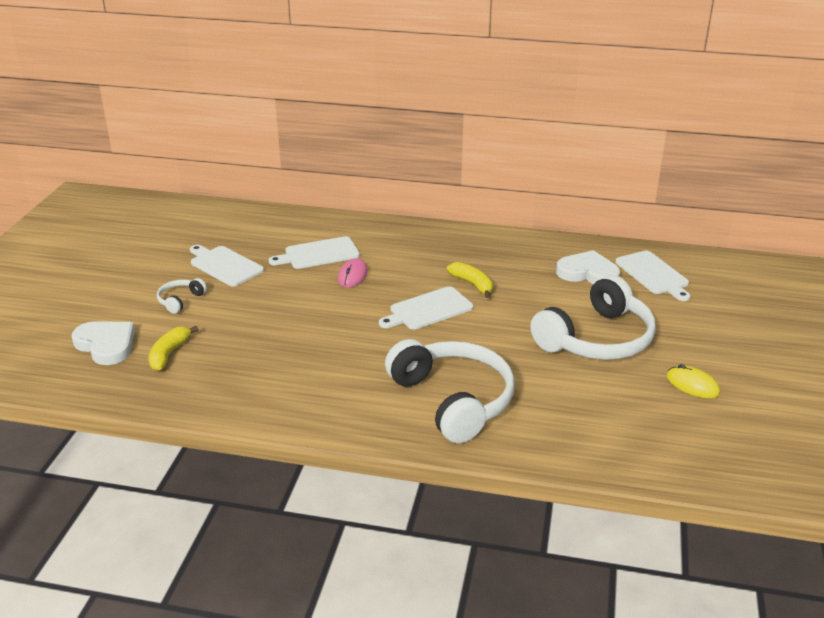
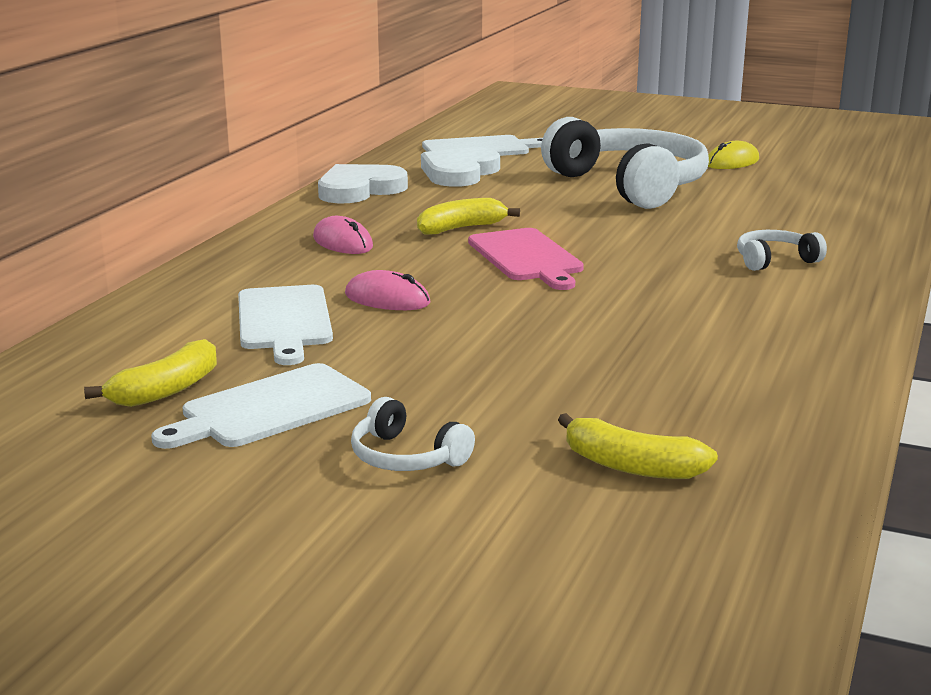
camera: 80 degrees left, 10 degrees down
white heart [72,321,135,365] -> white heart moved to [318,164,408,203]
white cutting board [379,286,473,330] -> pink cutting board [468,228,584,290]
white headphones [385,339,515,443] -> white headphones [737,230,827,271], size x0.43
none -> yellow banana [84,339,217,407]
none -> pink mouse [313,216,373,254]

